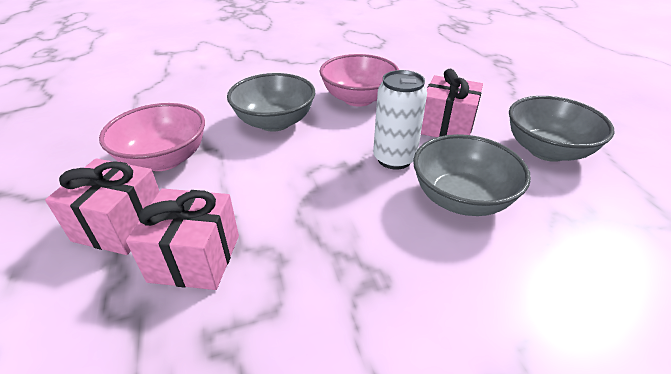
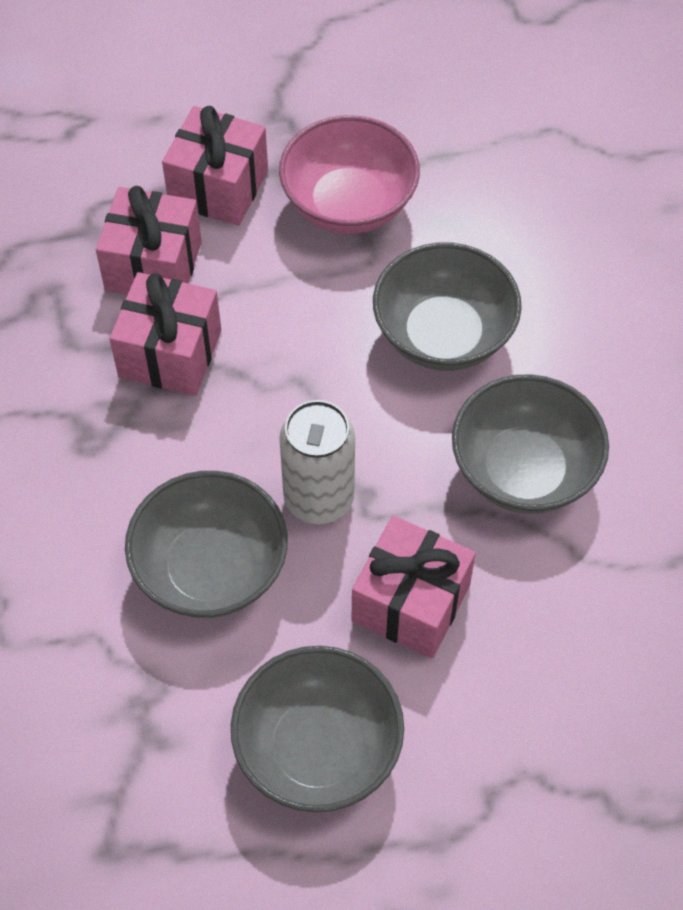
camera: 95 degrees right, 20 degrees up
pink bowl [320,54,399,107] -> grey bowl [452,374,609,514]
none -> pink gift [109,272,221,396]

